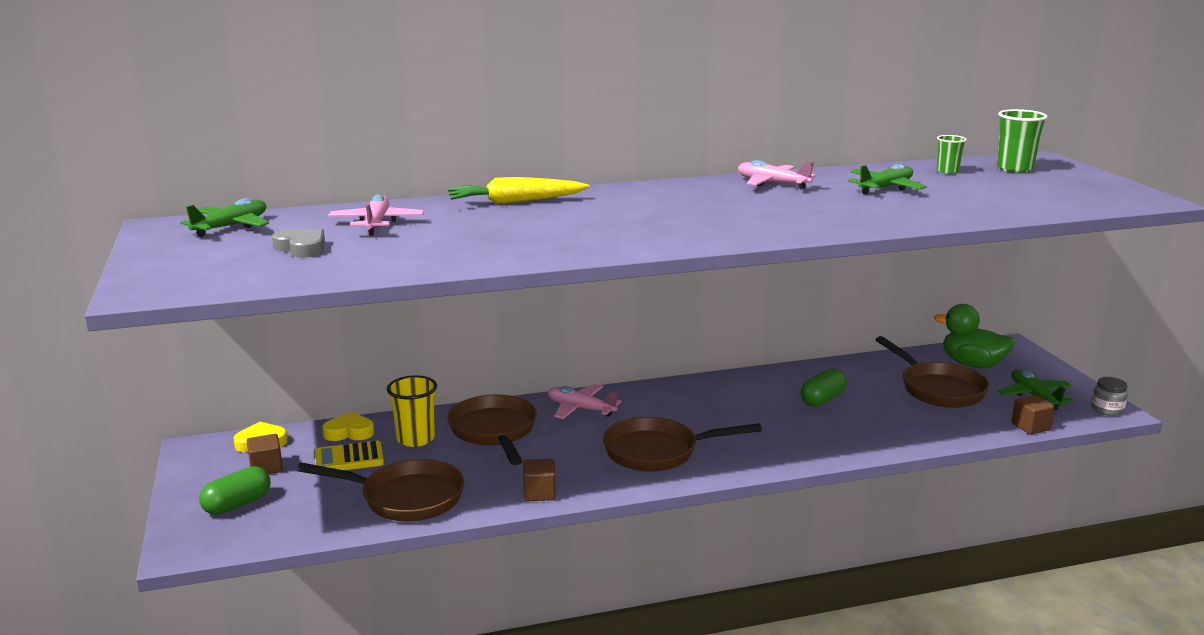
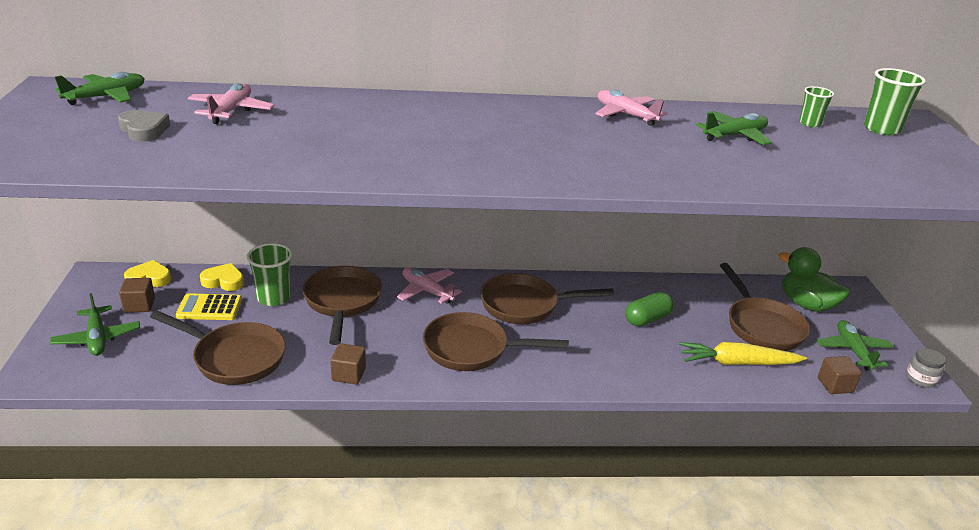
camera: 10 degrees right, 10 degrees up
green capsule [199,466,271,515] -> green plane [50,293,140,356]
yellow cup [387,375,437,447] -> green cup [247,243,292,306]
yellow carrot [448,177,590,204] -> yellow carrot moved to [679,342,807,365]
none -> brown pan [480,273,614,324]

